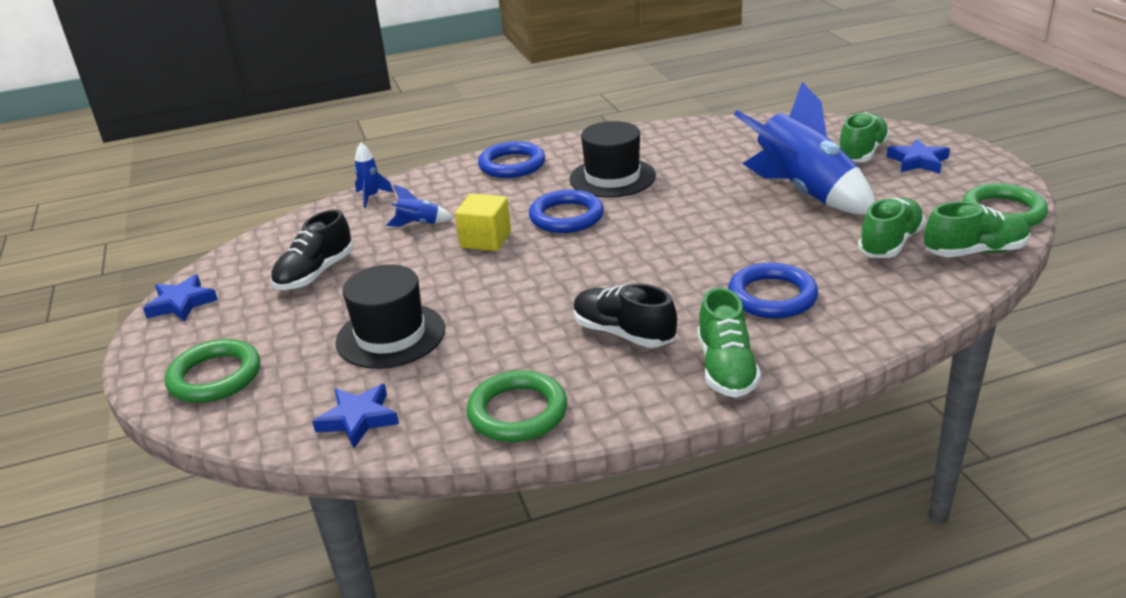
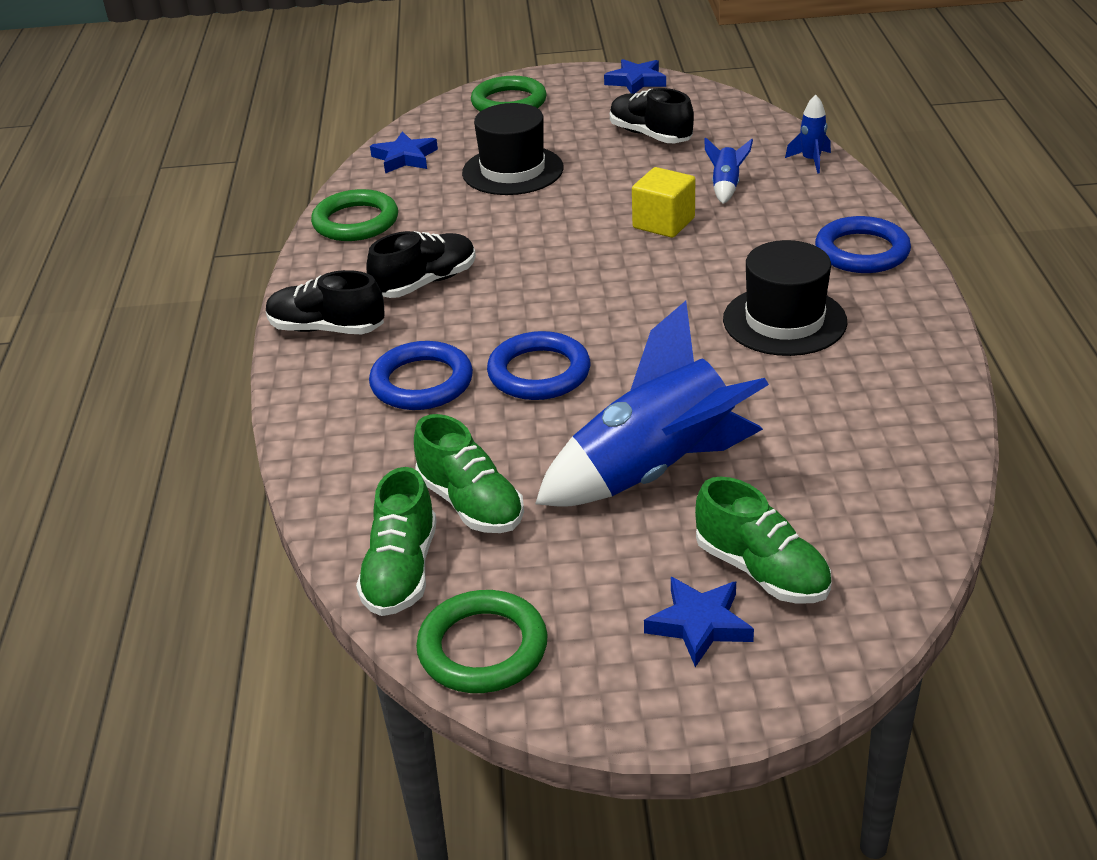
camera: 105 degrees right, 5 degrees up
blue ring [529,190,604,233] -> blue ring moved to [487,331,590,400]
green shoe [697,287,761,398] -> black shoe [266,270,385,334]

